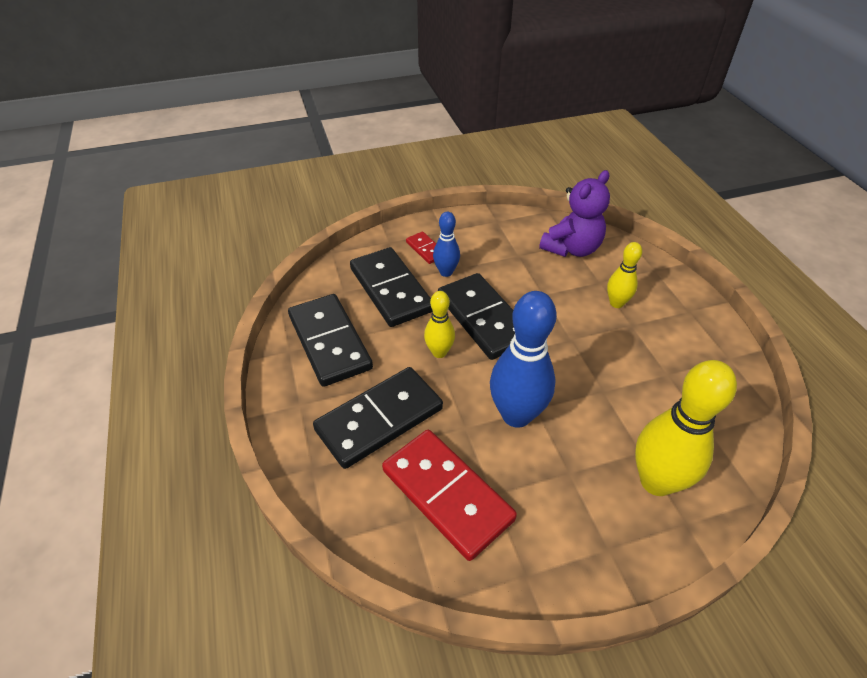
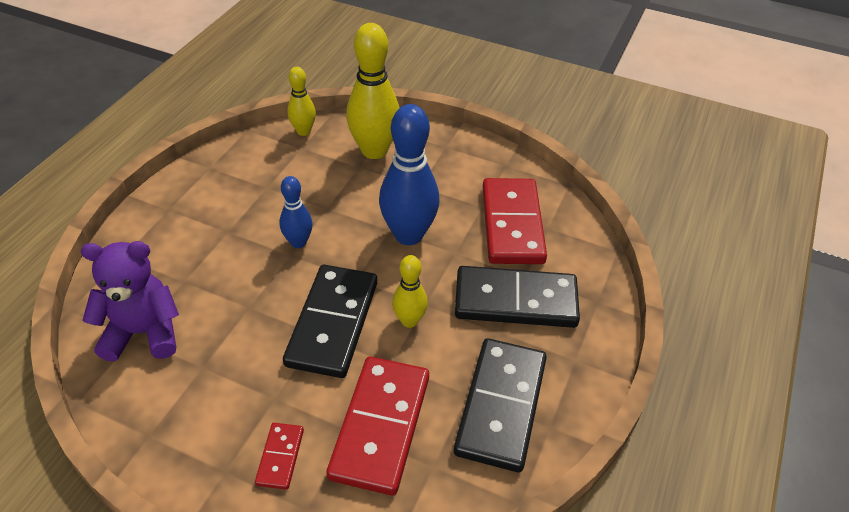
camera: 140 degrees left, 0 degrees up
black domino [350,247,433,327] -> red domino [326,356,429,496]
blue bowling pin [433,212,460,277] -> blue bowling pin moved to [280,176,312,248]
yellow bowling pin [607,242,642,308] -> yellow bowling pin moved to [287,67,316,136]

